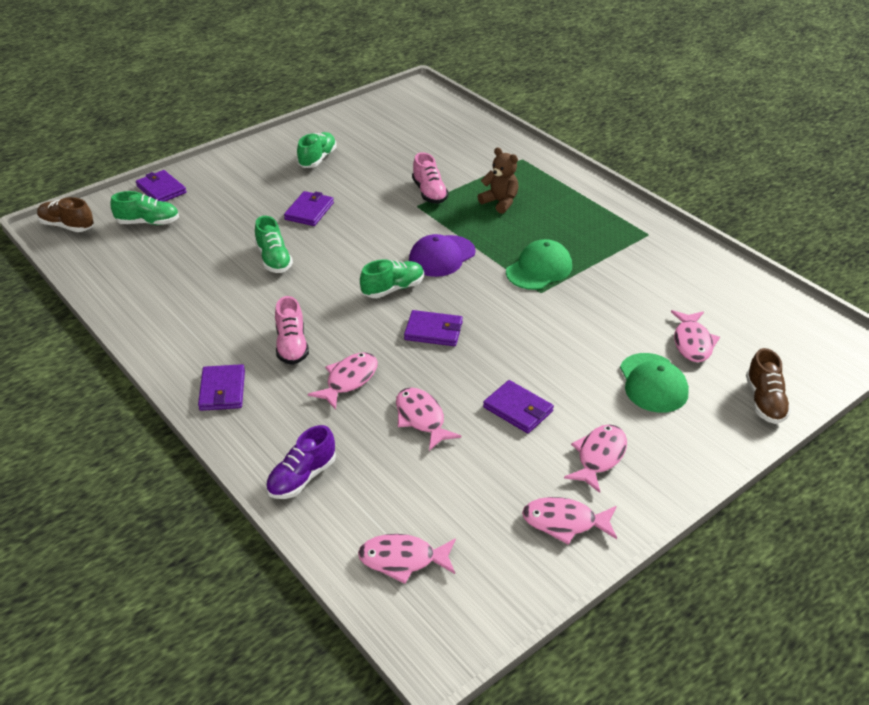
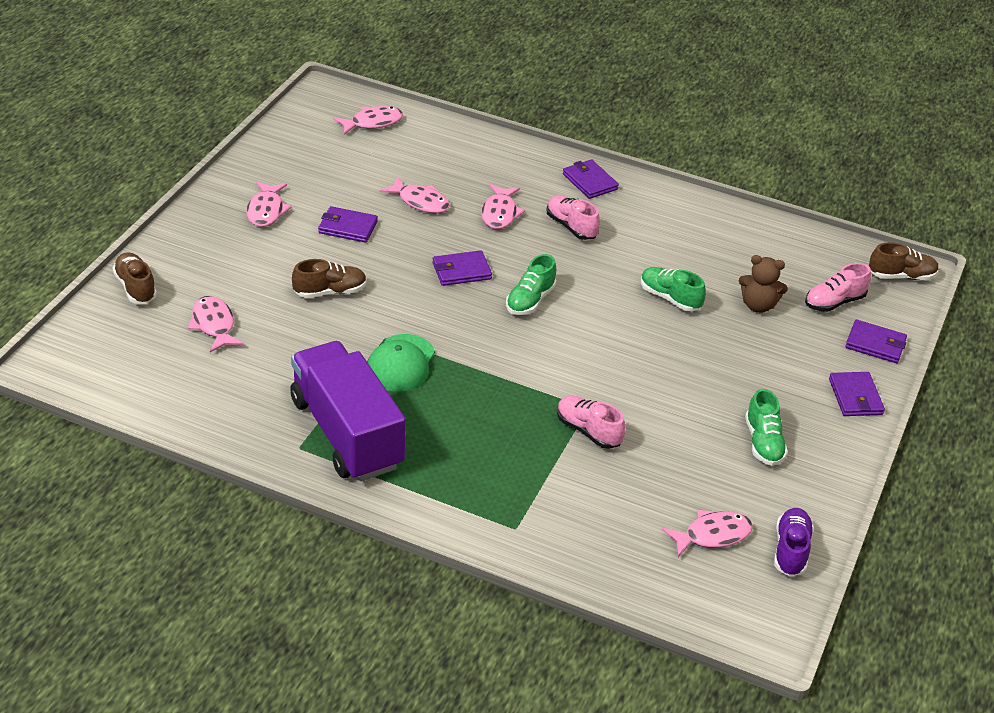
camera: 150 degrees right, 0 degrees up
green shoe [110,191,179,225] -> pink shoe [805,263,871,312]
purple shoe [266,425,336,499] -> purple shoe moved to [774,508,814,576]
purple wallet [284,191,334,226] -> purple wallet moved to [829,372,885,416]
purple cap [409,234,476,277] -> none
brown teddy bear [477,147,519,214] -> brown teddy bear moved to [739,255,788,313]
pink fish [522,497,617,545] -> pink fish moved to [662,510,753,557]
green cap [620,353,689,413] -> none
none -> purple truck [290,341,406,481]
none -> brown shoe [292,259,367,298]

